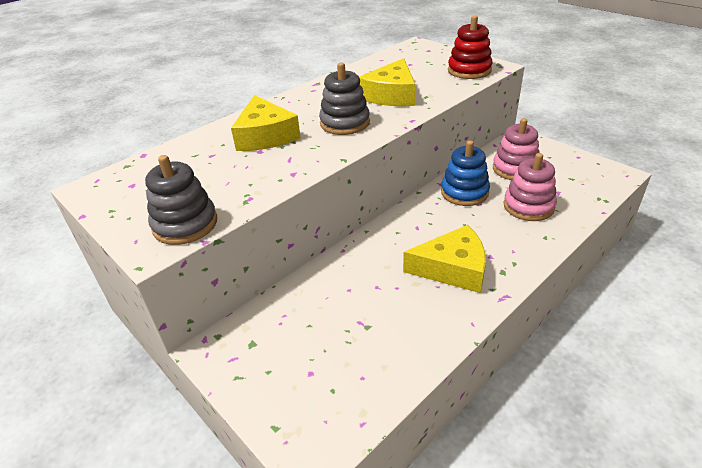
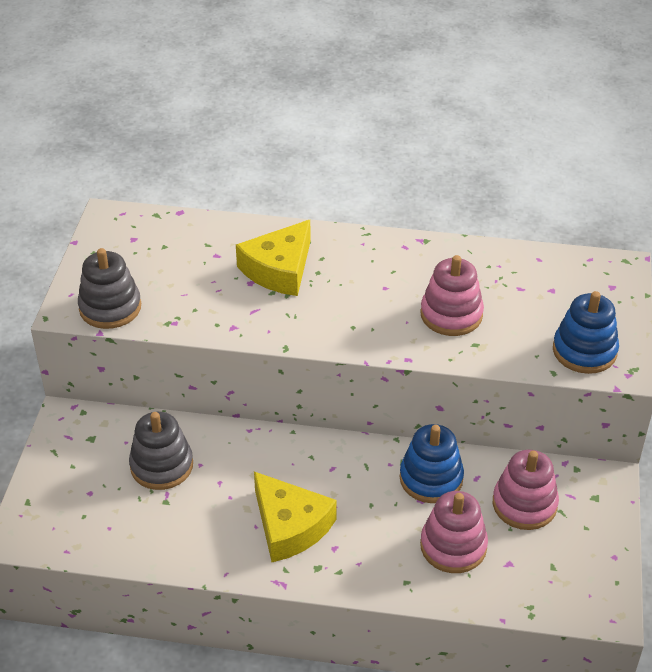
camera: 50 degrees right, 5 degrees up
grey stacking toy [319,62,370,135] -> grey stacking toy moved to [129,412,193,490]
yellow cheese [359,58,415,106] -> pink stacking toy [420,255,484,336]
red stacking toy [448,15,493,79] -> blue stacking toy [553,291,619,374]

